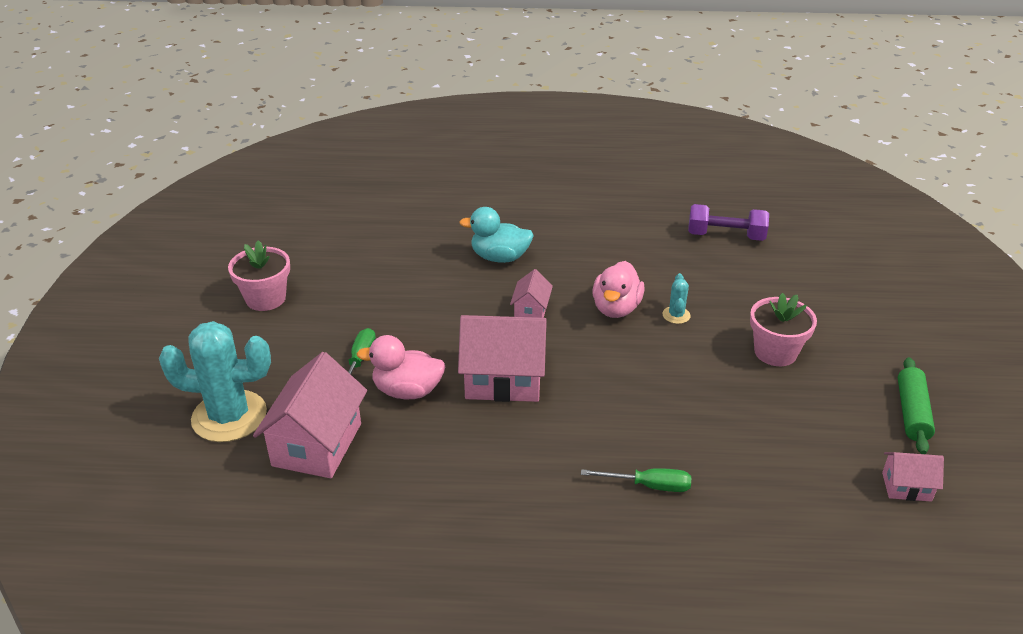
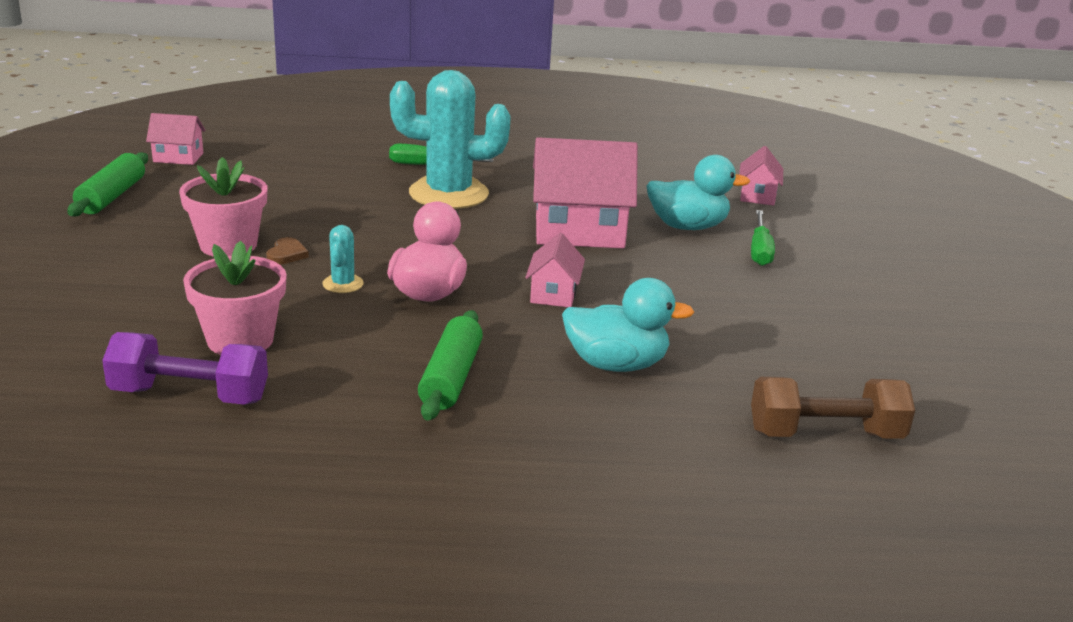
camera: 175 degrees right, 10 degrees down
turquoise cactus [159,321,271,442] -> turquoise cactus moved to [390,70,511,209]
pink flower pot [228,240,290,311] -> pink flower pot moved to [183,241,287,355]
pink house [253,352,367,478] -> pink house [739,146,783,205], size x0.51
pink duck [356,335,445,399] -> turquoise duck [646,155,750,230]
none -> brown heart [266,237,309,265]
none -> green rolling pin [418,310,483,421]
none -> brown dumbbell [751,377,915,439]

